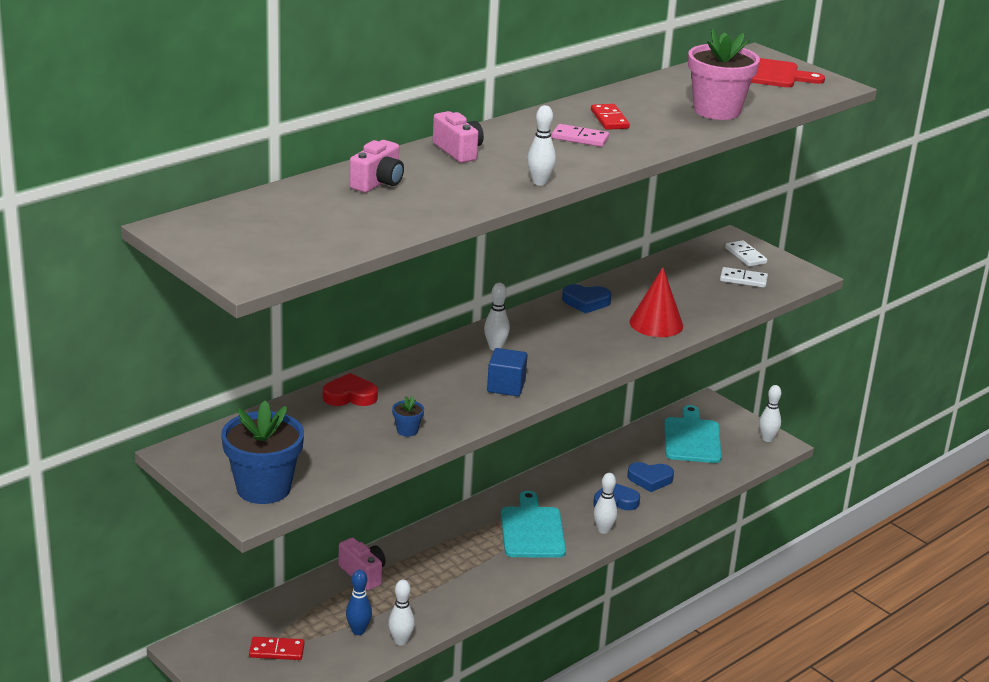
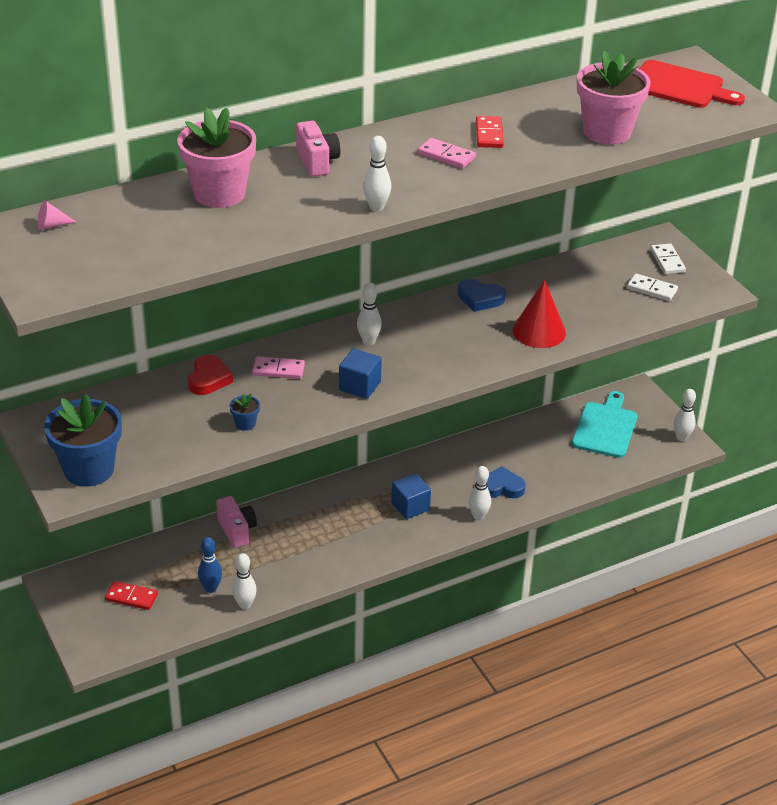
camera: 15 degrees right, 10 degrees up
red heart [323,373,378,406] -> red heart turned 90 degrees clockwise [188,355,233,395]
pink camera [349,140,404,193] -> pink flower pot [177,107,256,208]
turquoise cutting board [501,491,566,558] -> blue cube [391,473,431,519]
blue heart [627,462,674,492] -> none
none -> pink cone [38,200,76,230]
none -> pink domino [252,356,305,379]

